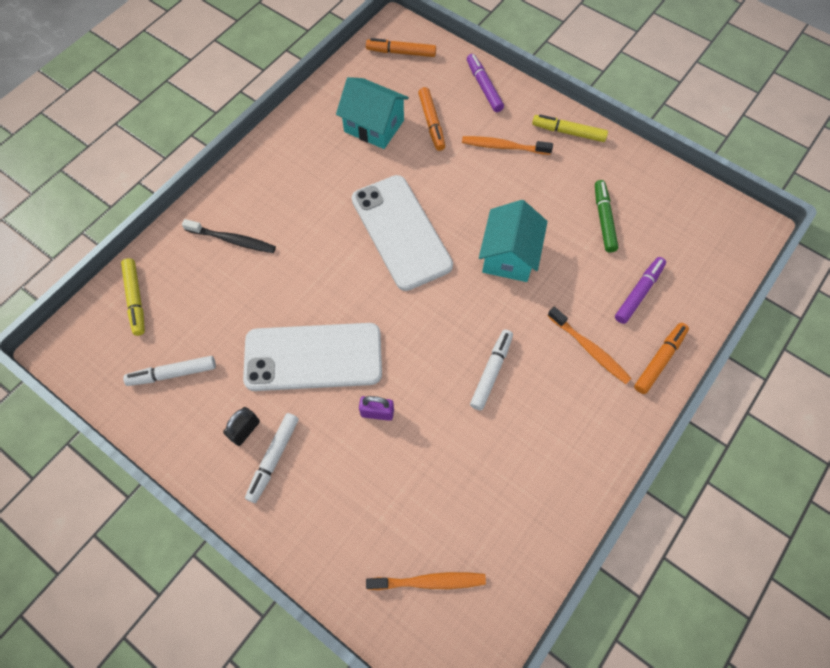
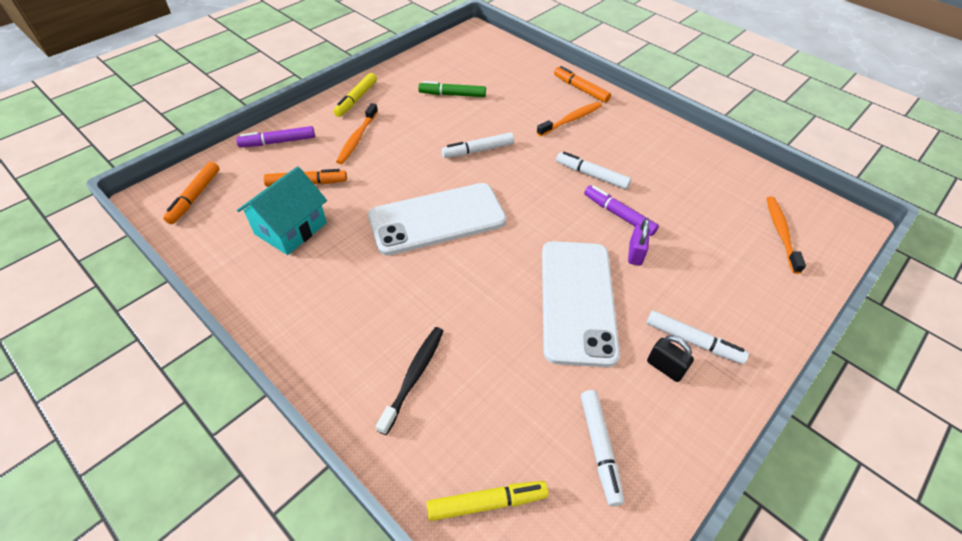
camera: 85 degrees left, 15 degrees down
turquoise house [479,200,548,282] -> white marker [441,133,514,158]
purple marker [615,257,666,324] -> purple marker moved to [584,185,659,236]

